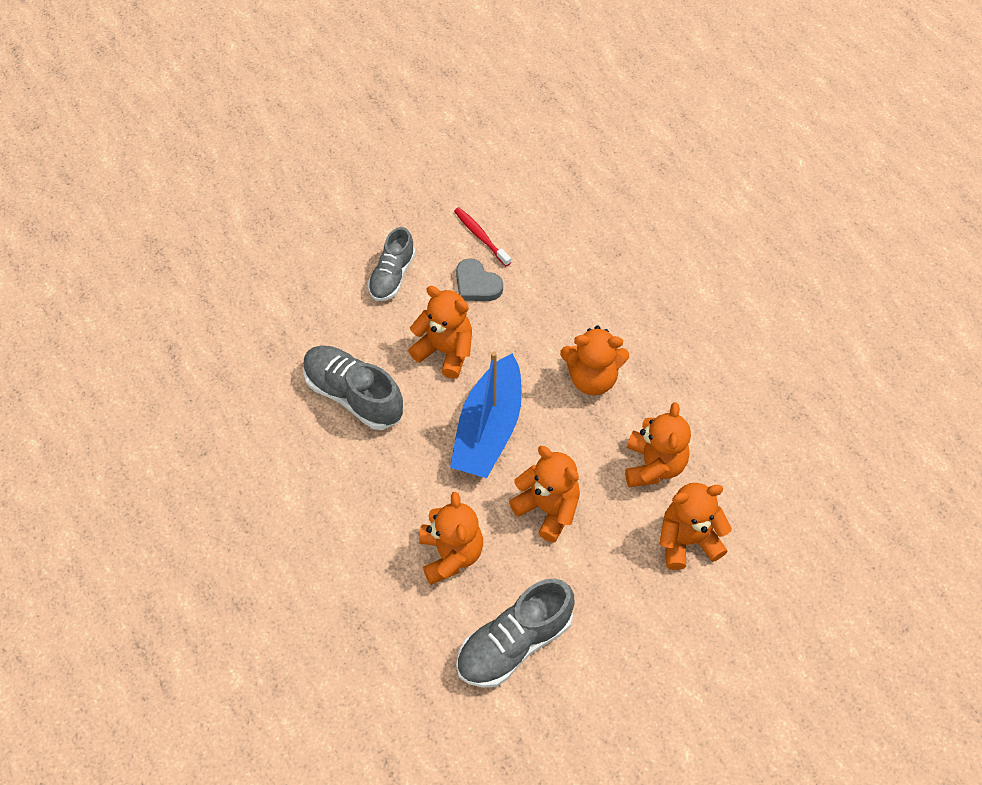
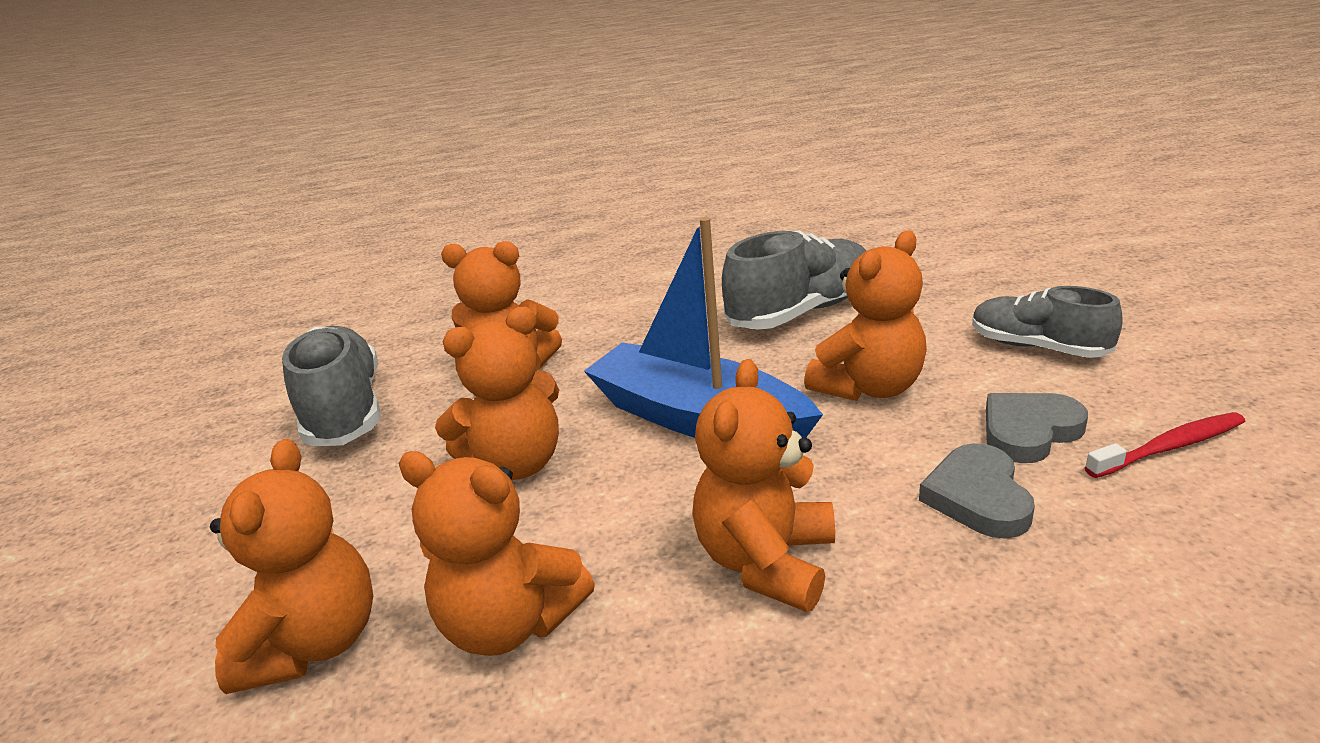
camera: 110 degrees right, 30 degrees down
none -> grey heart [919,443,1035,539]

